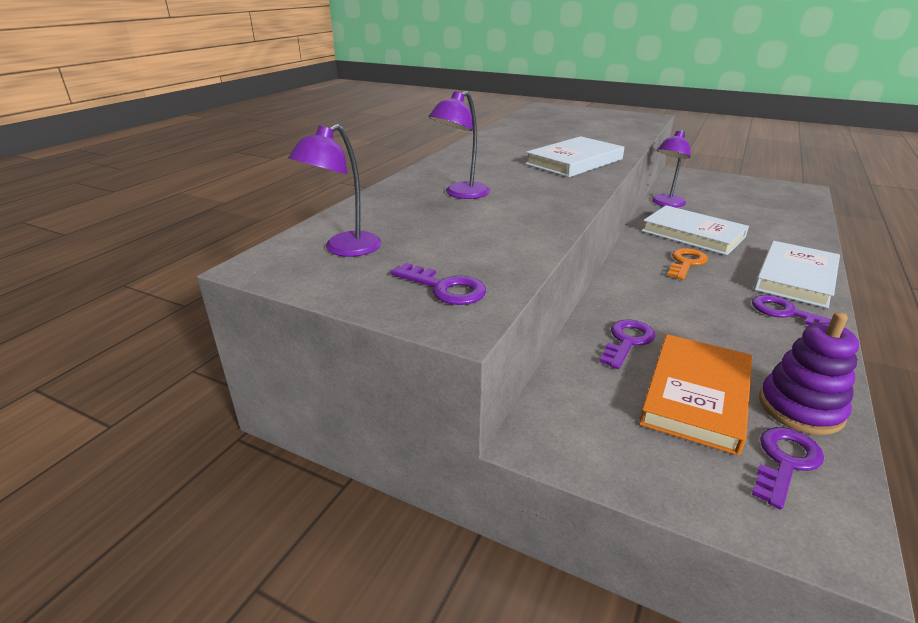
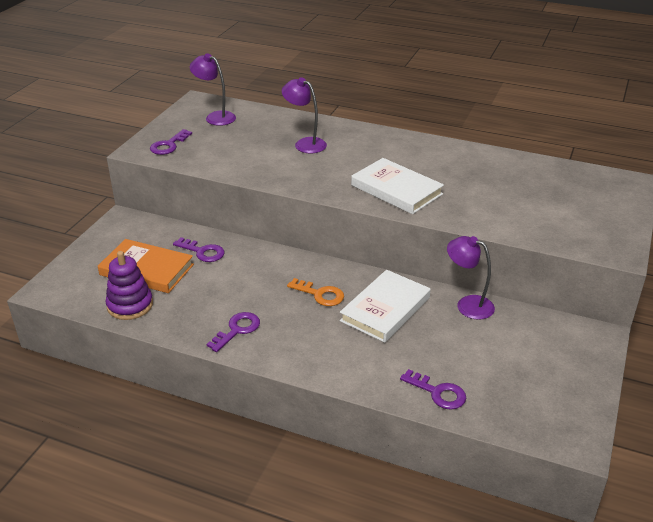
camera: 85 degrees right, 5 degrees up
purple key [752,427,824,510] -> purple key moved to [400,369,466,410]
white book [754,241,840,308] -> none

